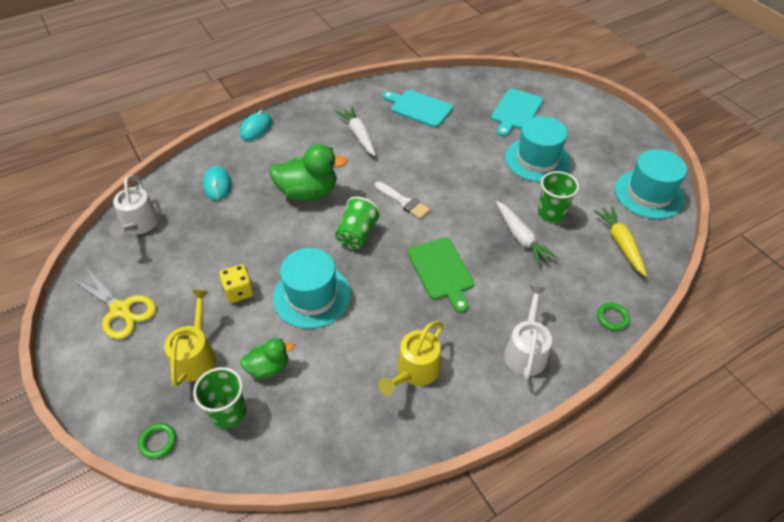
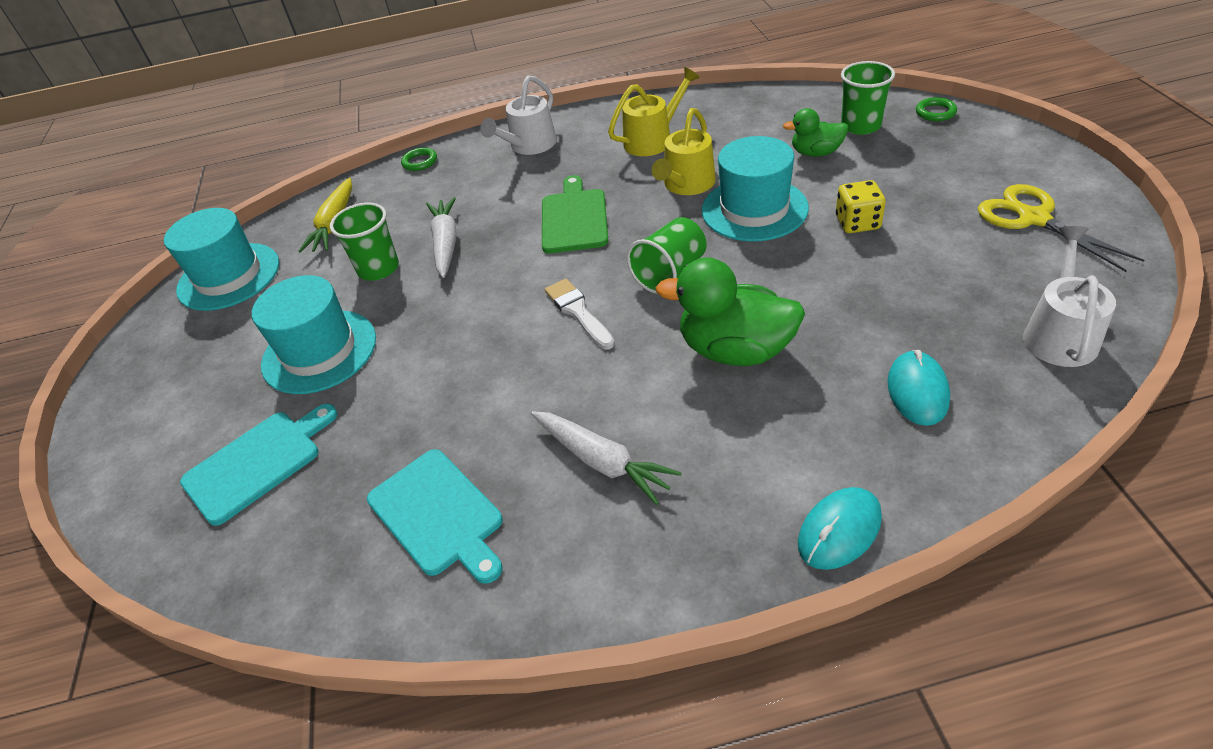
camera: 155 degrees left, 5 degrees down
yellow watering can [164,290,216,387] -> yellow watering can moved to [652,108,716,195]
white carrot [336,106,376,156] -> white carrot turned 45 degrees counterclockwise [531,411,681,505]

